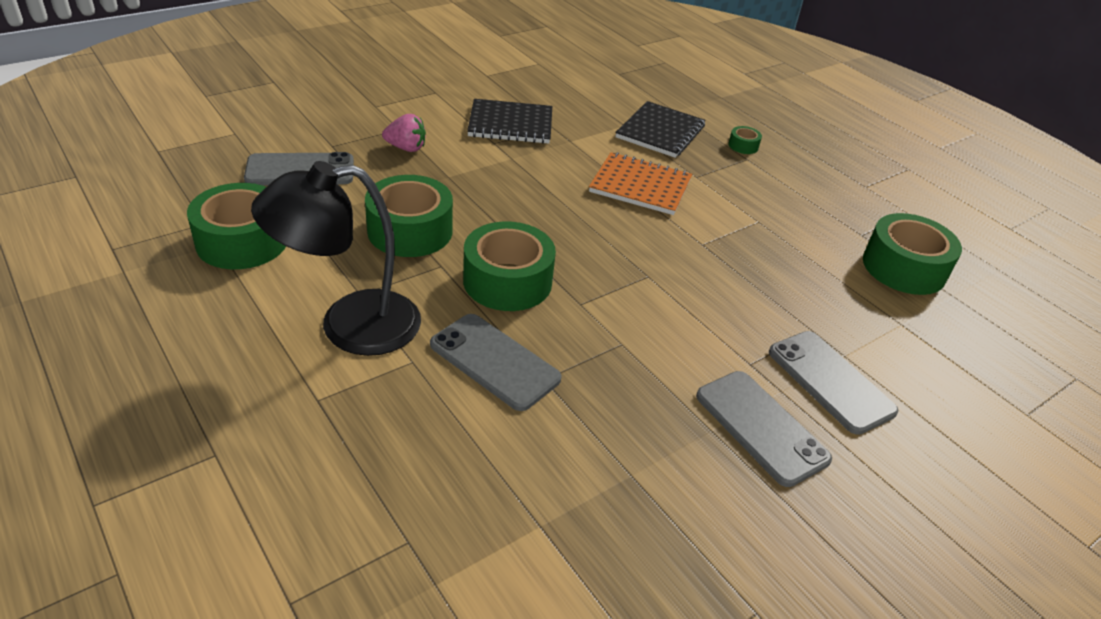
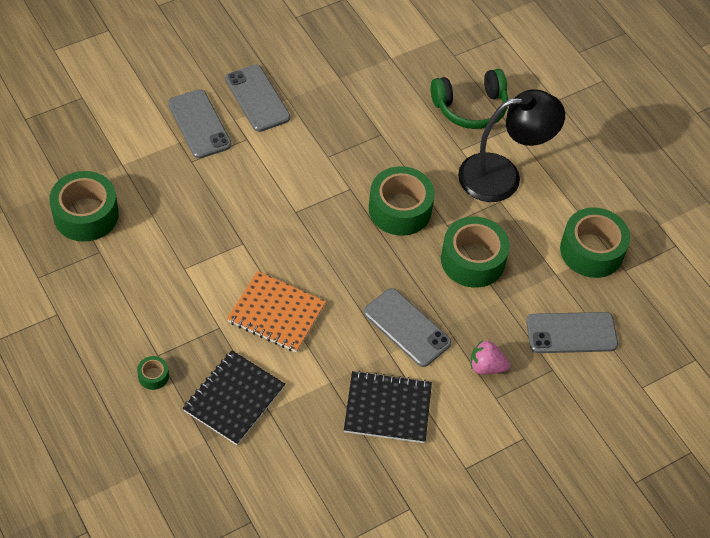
camera: 175 degrees left, 15 degrees up
grey phone [430,314,562,411] -> grey phone moved to [364,288,452,367]
none -> green headphones [431,69,508,129]

